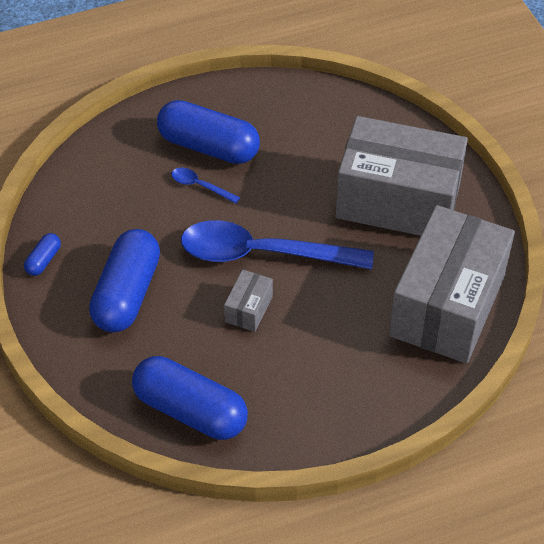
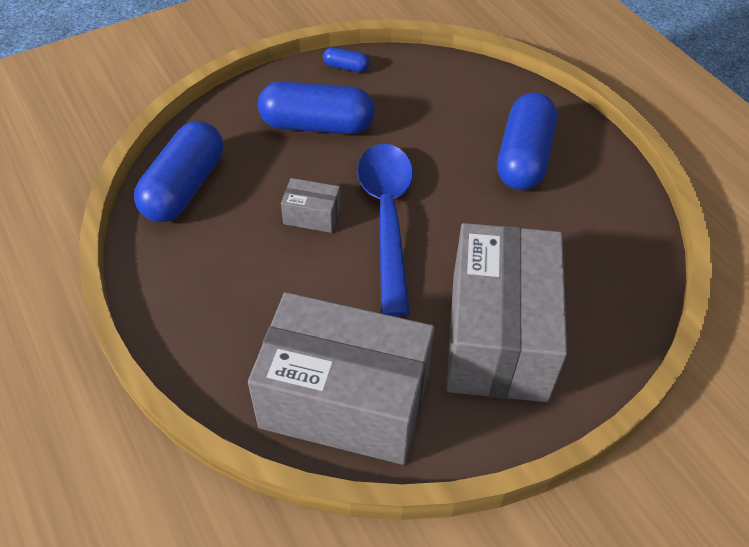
camera: 80 degrees right, 0 degrees up
blue spoon [171,167,240,204] -> none

